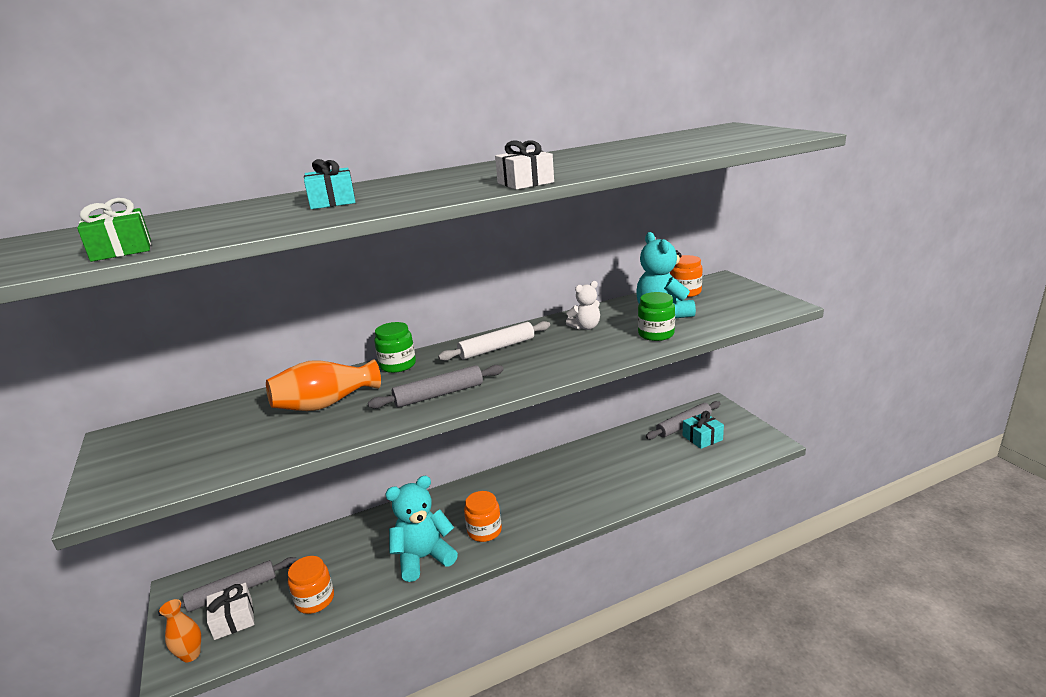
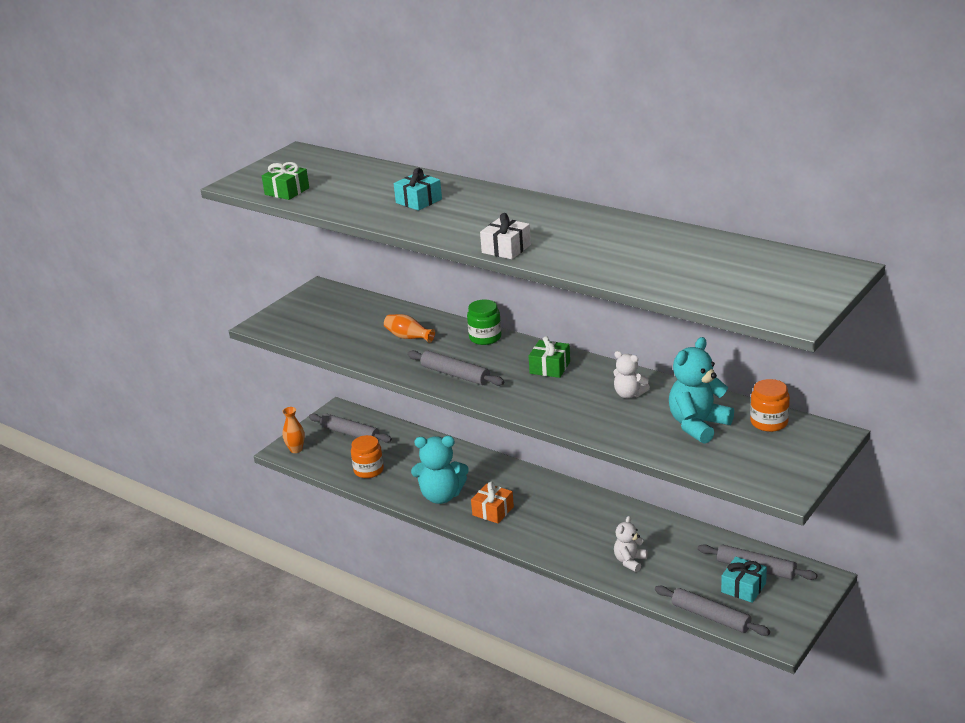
camera: 60 degrees right, 5 degrees up
white gift [206,583,254,640] -> none
orange vase [266,359,381,411] -> orange vase [384,314,435,343], size x0.61
turquoise teddy bear [385,476,458,582] -> turquoise teddy bear turned 150 degrees clockwise [411,436,469,504]
white rolling pin [438,321,550,361] -> green gift [529,336,570,378]
orange jar [464,491,502,542] -> orange gift [471,482,514,523]
green jar [638,292,675,341] -> none
none -> white teddy bear [614,516,648,572]
none -> grey rolling pin [655,586,770,636]

